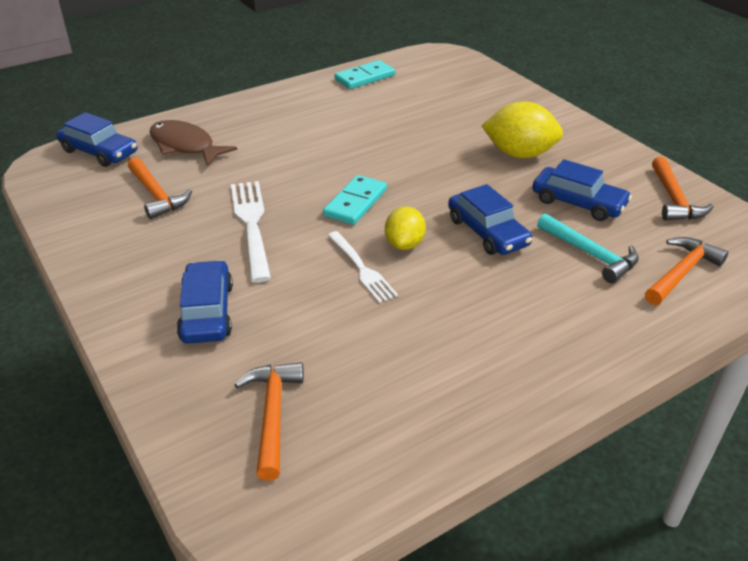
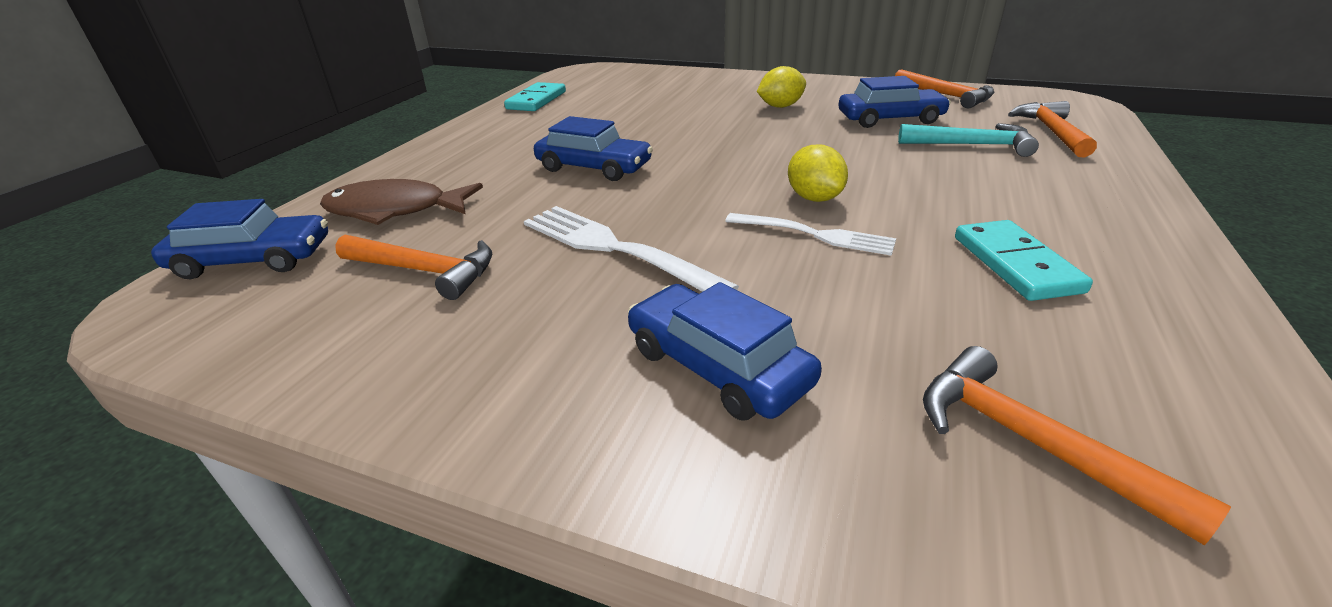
camera: 35 degrees left, 5 degrees down
turquoise domino [323,175,387,225] -> turquoise domino moved to [955,220,1093,301]
blue car [448,184,532,255] -> blue car moved to [534,116,653,181]
yellow lemon [481,101,563,158] -> yellow lemon [757,66,806,108], size x0.63

